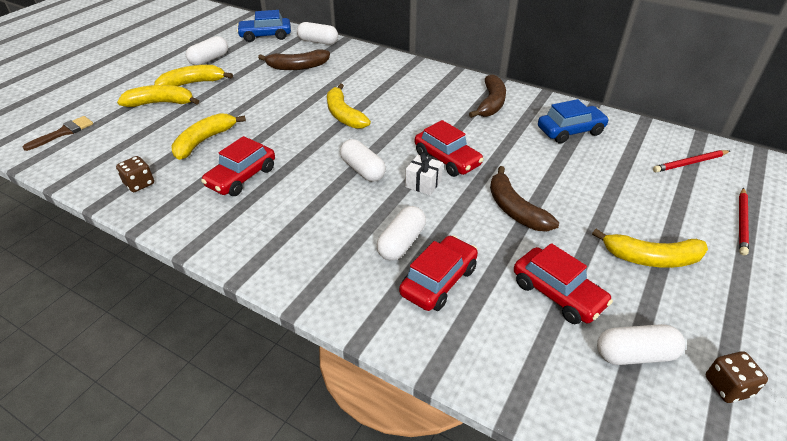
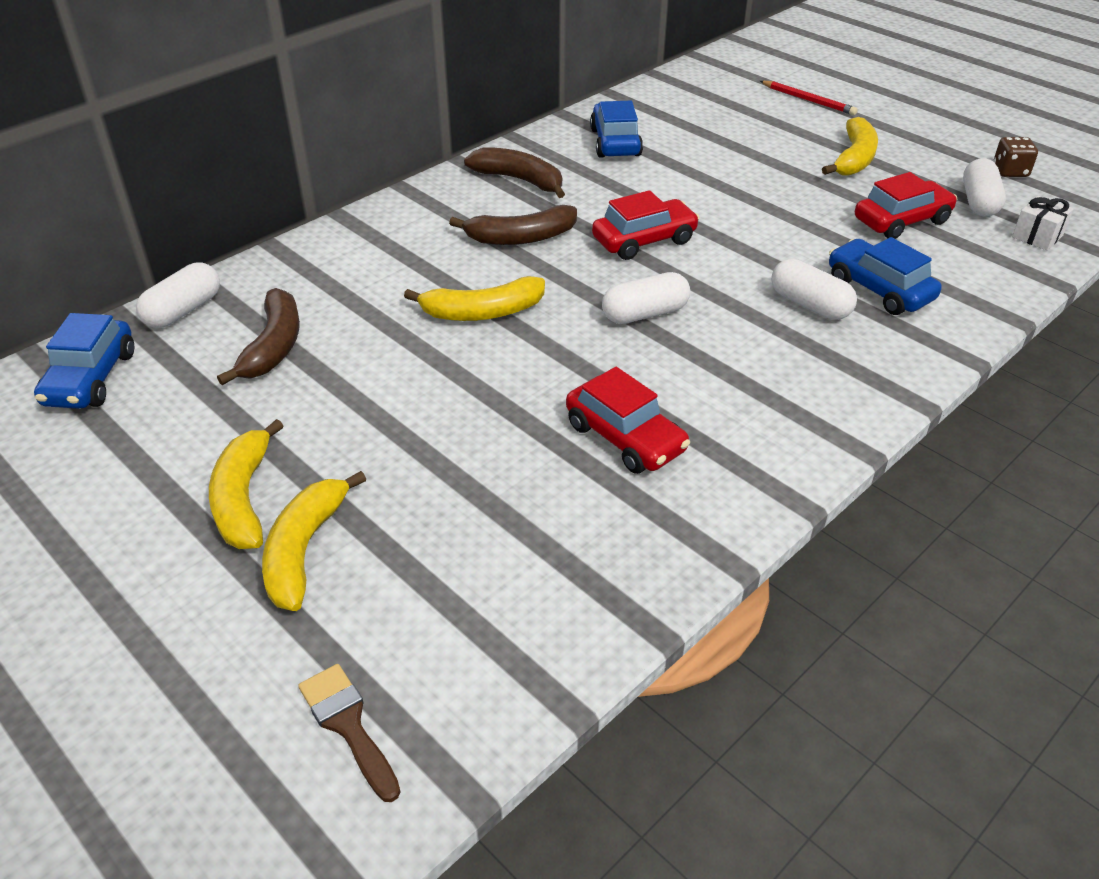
camera: 75 degrees left, 0 degrees up
brown dice [116,156,154,192] -> none
yellow banana [171,113,246,160] -> none
white capsule [186,36,228,65] -> none
red car [399,235,478,311] -> blue car [829,237,942,315]
white gift [405,153,443,195] -> white gift moved to [1012,196,1074,251]
brown banana [490,166,559,231] -> brown banana moved to [449,205,577,245]
red pencil [653,150,730,172] -> none

